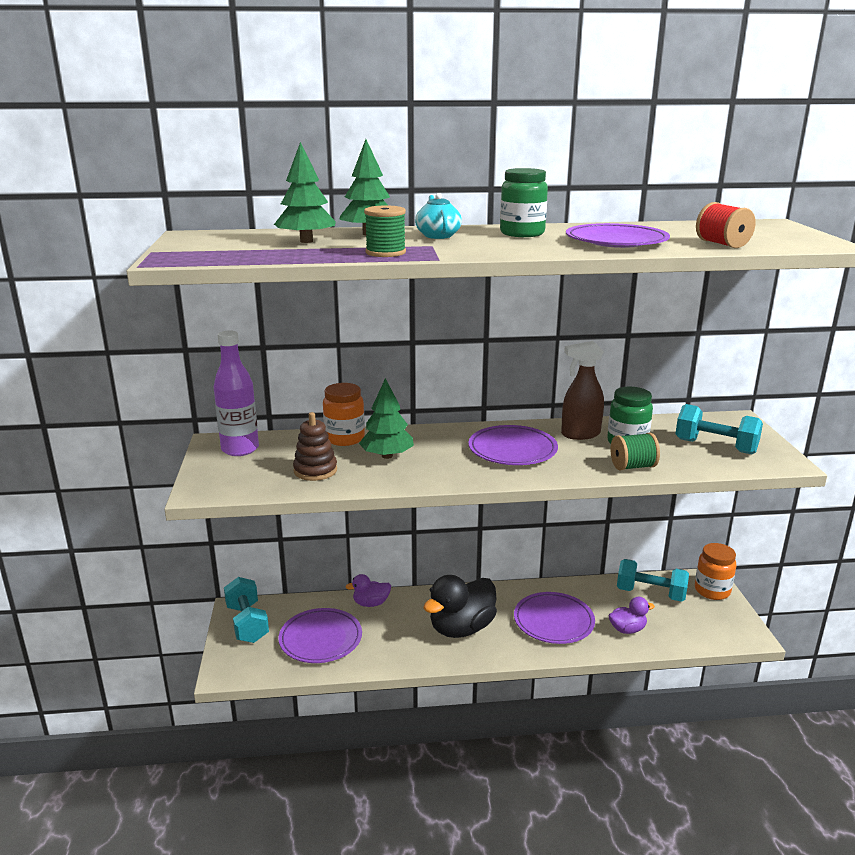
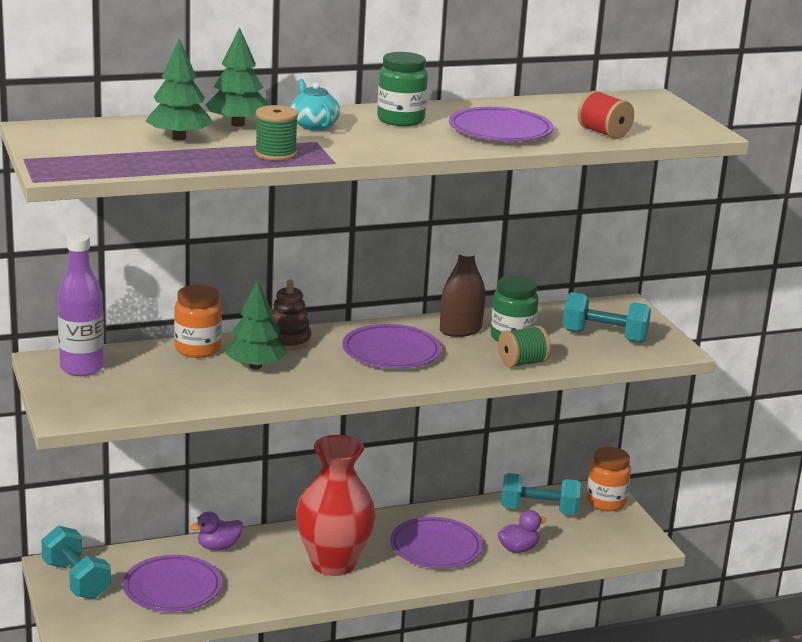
camera: 15 degrees left, 0 degrees up
brown stacking toy [293,412,337,481] -> brown stacking toy moved to [271,279,311,351]
black duck [423,575,497,638] -> red vase [296,435,376,576]

